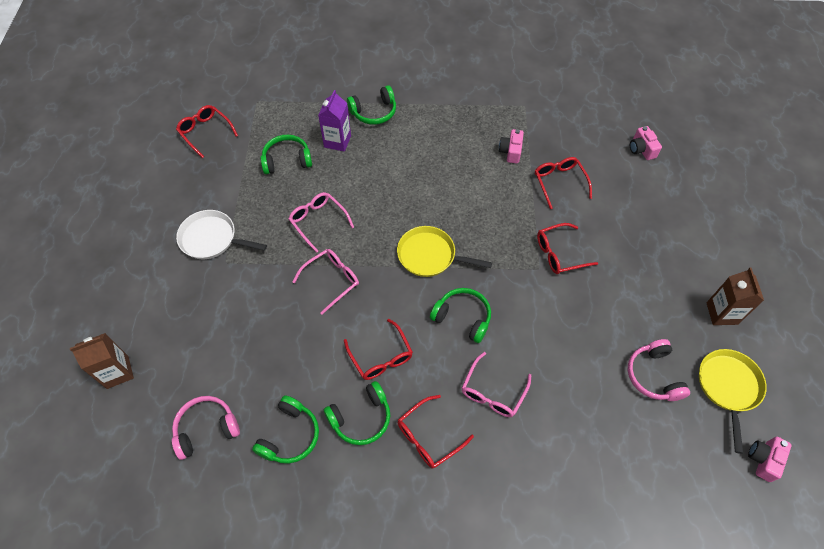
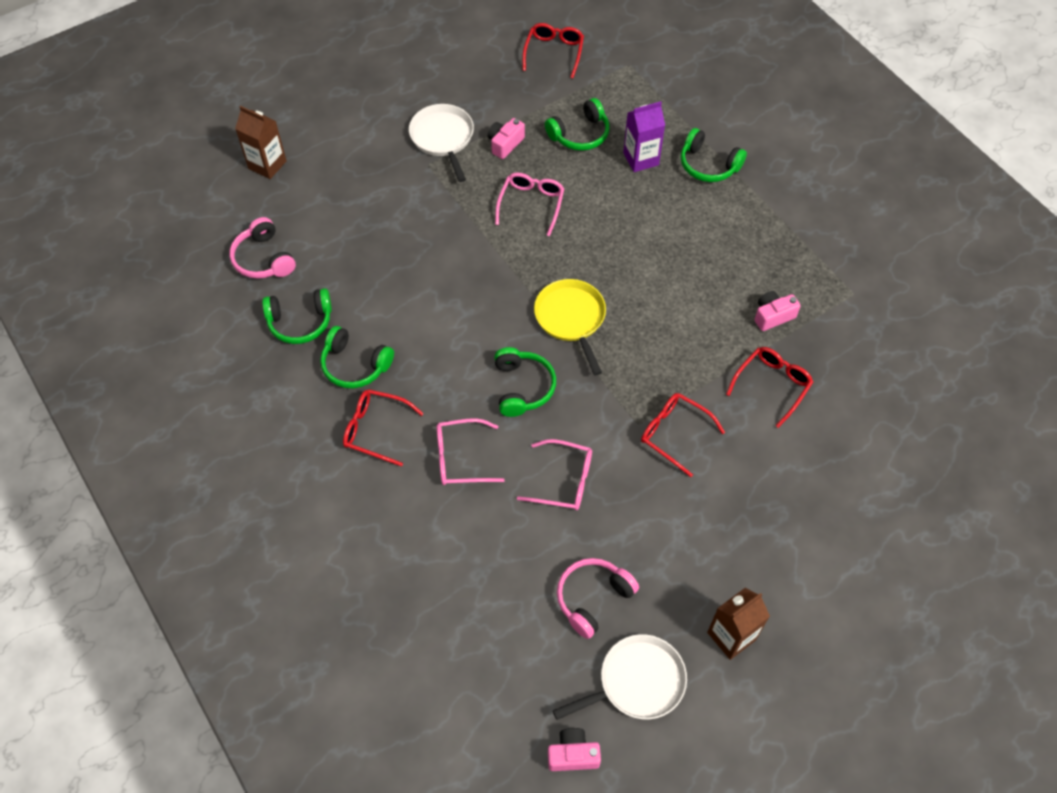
camera: 55 degrees right, 0 degrees up
pink headphones [172,396,240,460] -> pink headphones turned 150 degrees counterclockwise [230,217,296,279]
green headphones [260,135,312,174] -> green headphones turned 105 degrees clockwise [545,98,610,151]
pink glasses [293,249,359,315] -> pink glasses moved to [517,439,592,510]
red glasses [344,319,413,380] -> none
pink camera [630,126,662,160] -> pink camera moved to [488,118,525,159]
yellow pan [699,349,767,454] -> white pan [553,634,687,720]

